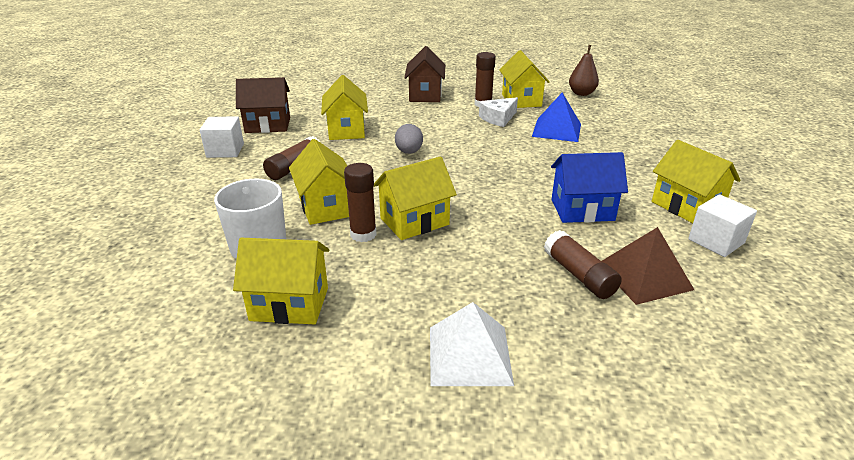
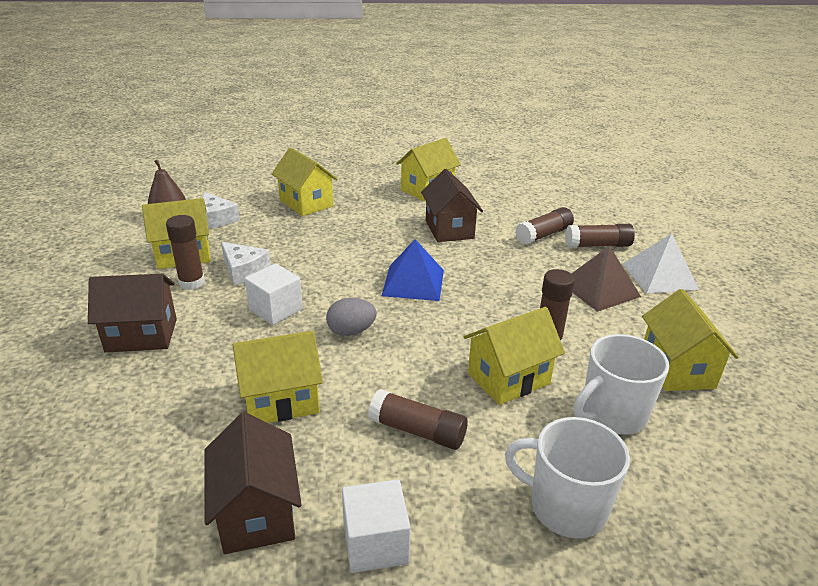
camera: 100 degrees left, 0 degrees up
yellow house [374,156,457,240] -> yellow house moved to [272,147,337,216]
blue pyramid [532,92,581,142] -> blue pyramid moved to [382,239,444,301]
blue house [551,152,628,223] -> brown house [421,169,483,242]
brown pyramid [602,227,694,305] -> brown pyramid moved to [571,246,641,312]
white cube [688,194,757,257] -> white cube moved to [245,263,303,325]
none -> white cheese [203,192,240,229]
none -> white mug [505,417,630,539]
none -> brown glue stick [565,224,635,248]

